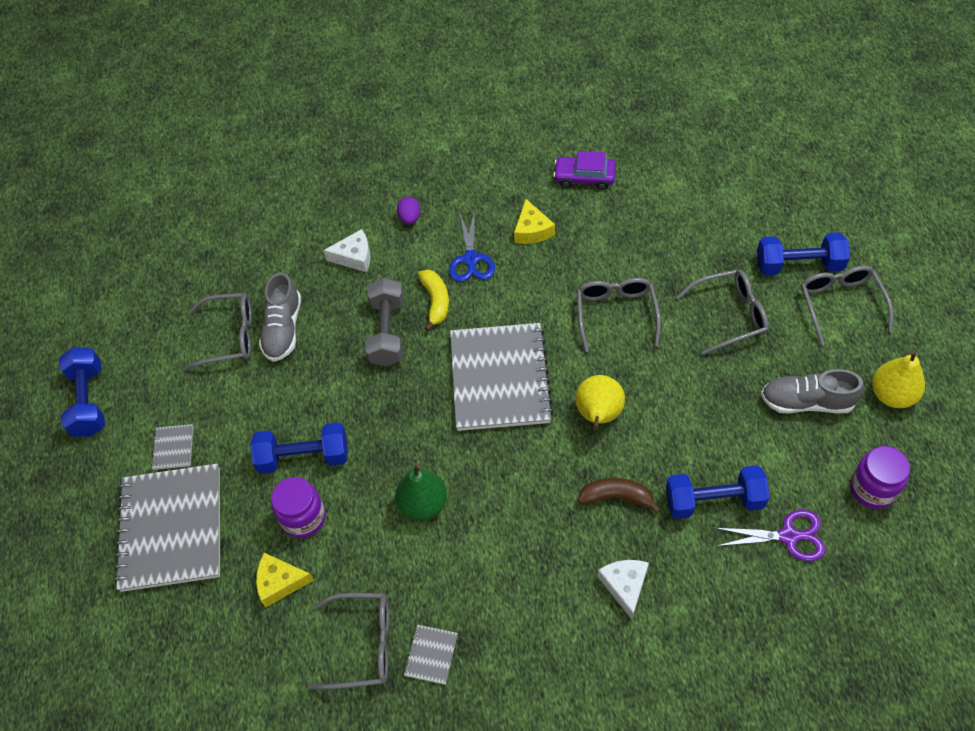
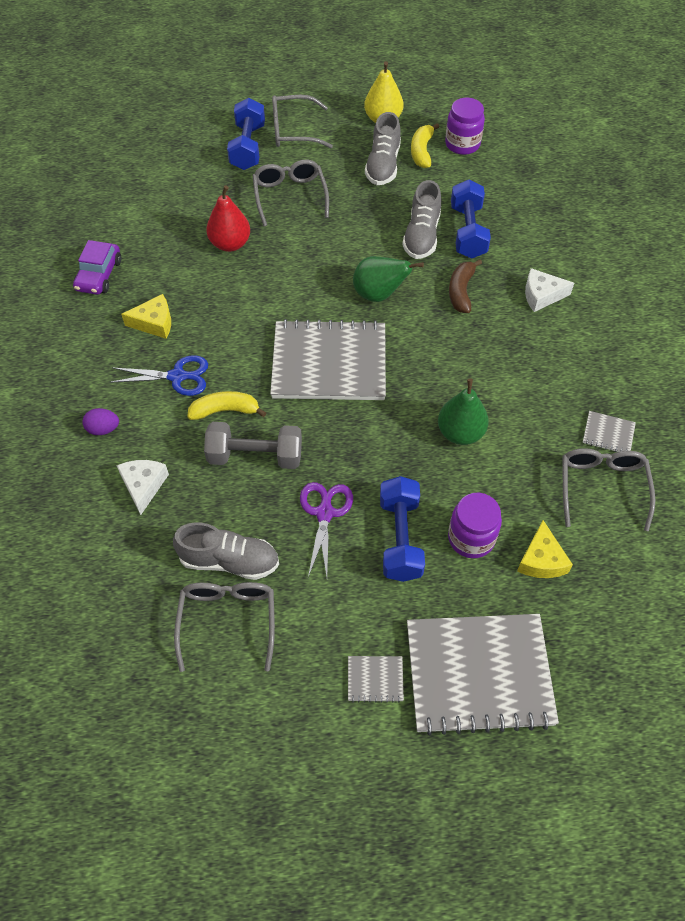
camera: 90 degrees left, 0 degrees up
blue dumbbell [59,347,105,437] -> none
yellow pear [575,375,625,429] -> green pear [353,256,424,302]
grey glasses [577,278,661,352] -> none
purple scissors [715,510,826,561] -> purple scissors moved to [300,482,353,577]
none -> red pear [206,185,250,252]
none -> grey shoe [402,180,441,259]
none -> yellow banana [411,123,439,168]

